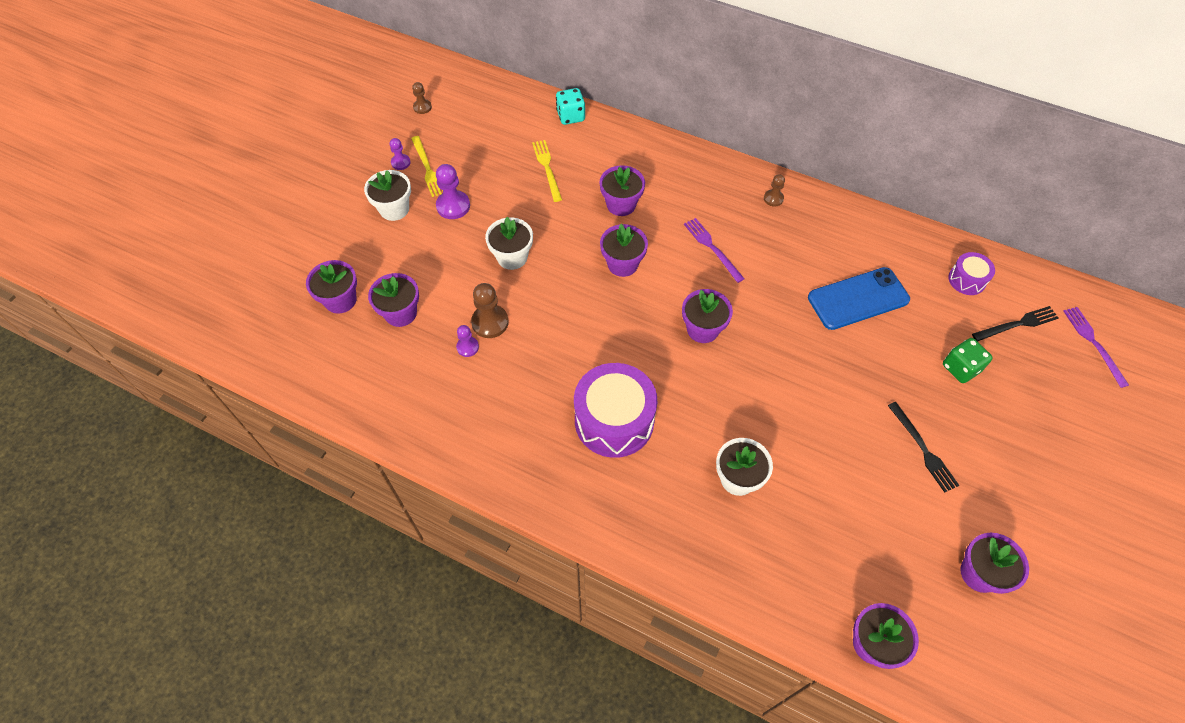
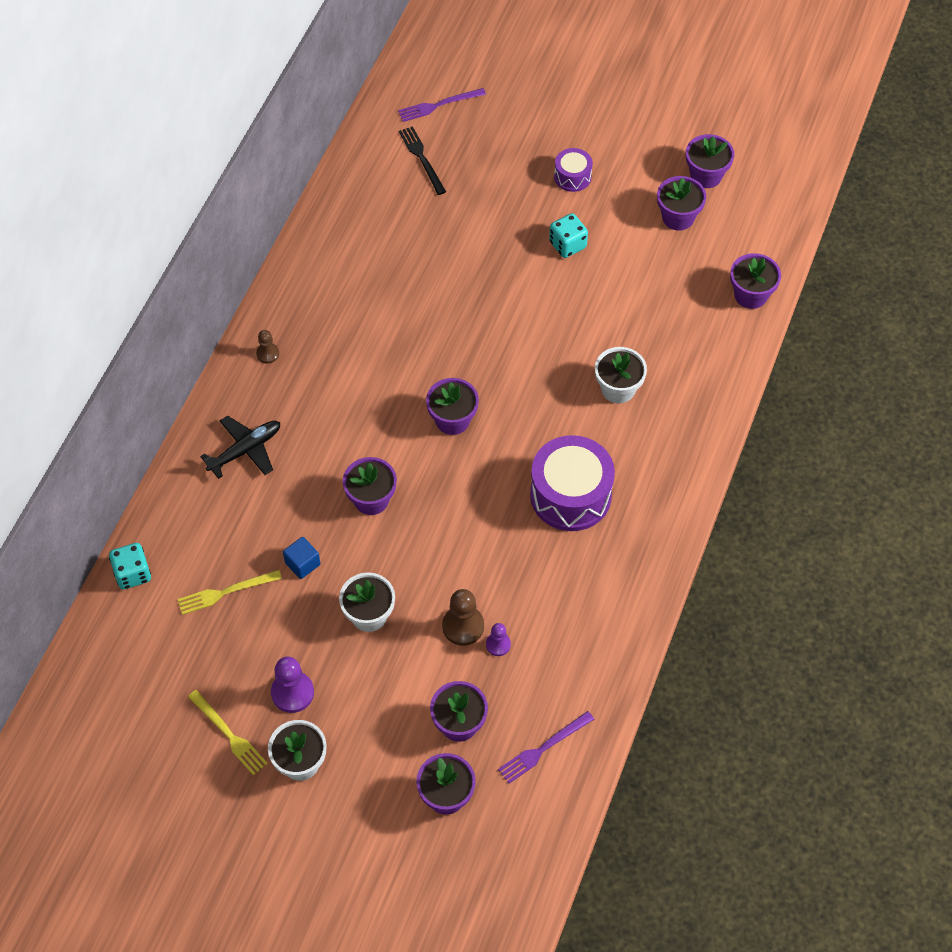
camera: 95 degrees left, 0 degrees up
purple pawn [390,138,411,170] -> none
yellow fork [411,136,443,197] -> yellow fork turned 75 degrees clockwise [188,690,268,775]
brown pawn [412,82,432,114] -> none
purple flower pot [599,165,645,216] -> purple flower pot moved to [686,134,734,188]
purple fork [684,218,745,283] -> purple fork moved to [498,711,594,784]
blue phone [808,267,910,330] -> none
black fork [888,402,959,493] -> turquoise dice [549,213,588,258]
green dice [943,338,993,383] -> none
purple drum [948,252,995,295] -> purple drum moved to [554,148,593,192]
none -> black plane [200,416,280,479]
none -> blue cube [283,537,320,579]

